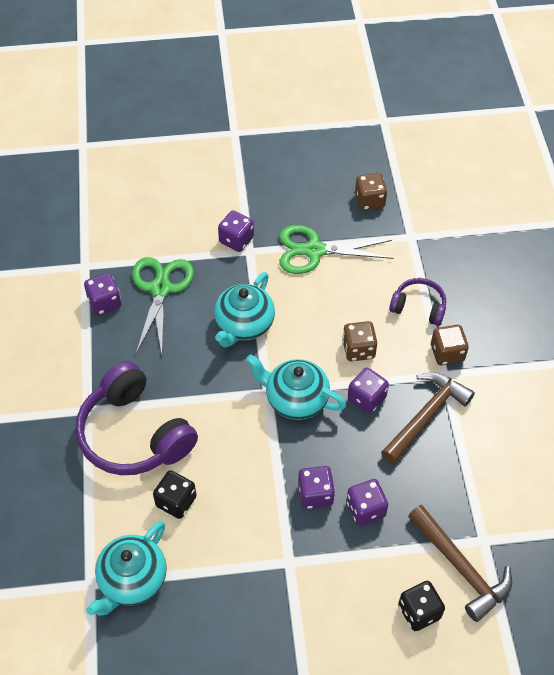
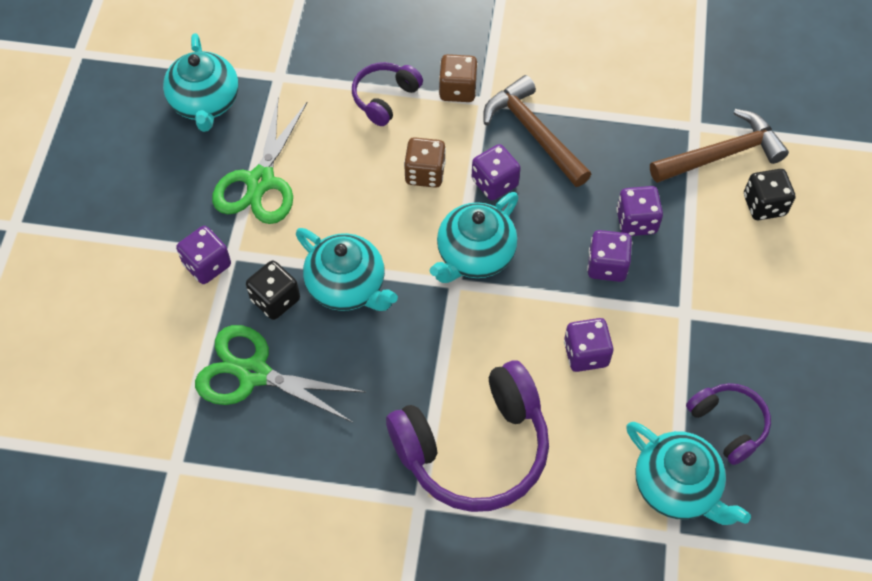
camera: 75 degrees left, 5 degrees up
purple dice [84,273,121,315] -> purple dice moved to [564,318,613,372]
black dice [153,470,196,519] -> black dice moved to [246,261,300,320]
brown dice [355,173,387,210] -> turquoise teapot [163,33,239,132]
none -> purple headphones [686,383,771,465]

